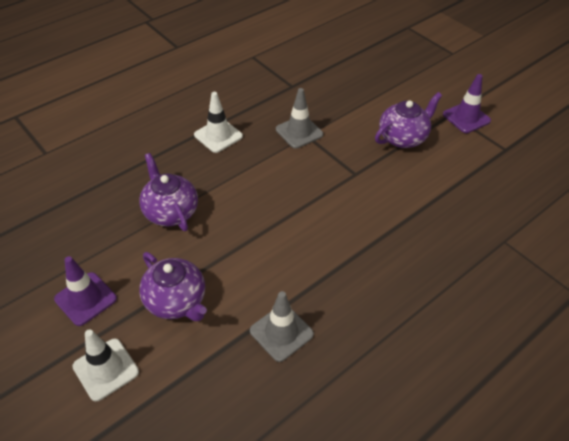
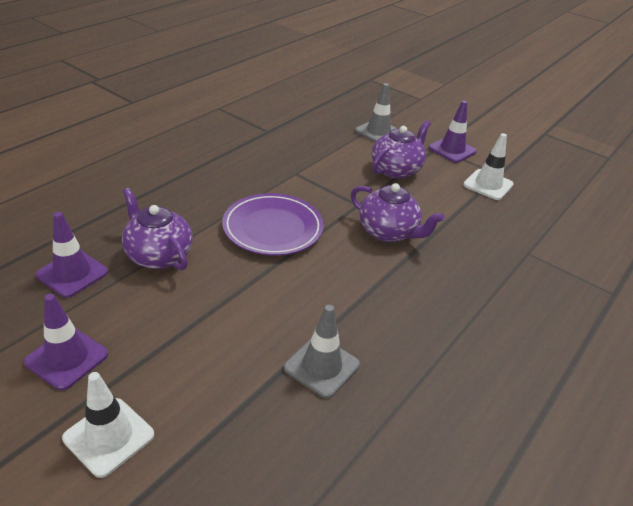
camera: 15 degrees left, 10 degrees down
purple teapot [139,252,207,321] -> purple teapot moved to [351,183,445,243]
white traffic cone [194,92,243,153] -> white traffic cone moved to [463,133,514,200]
grey traffic cone [276,88,323,149] -> grey traffic cone moved to [355,83,396,142]
none -> purple traffic cone [35,212,108,298]
none -> purple plate [222,193,324,256]

